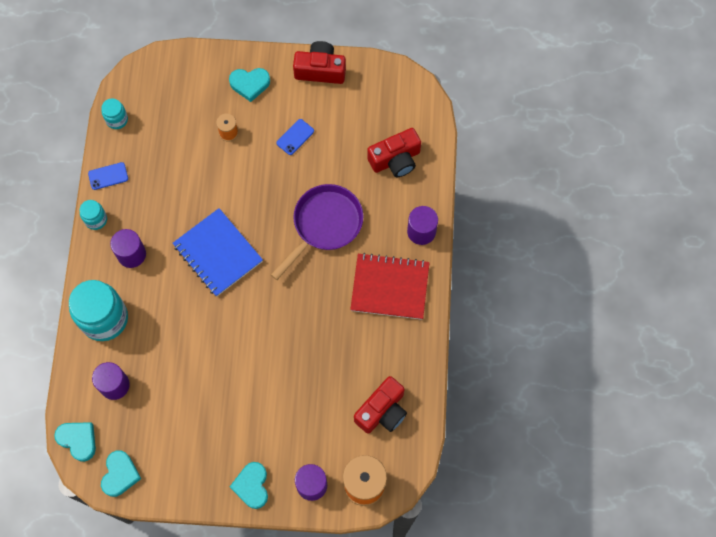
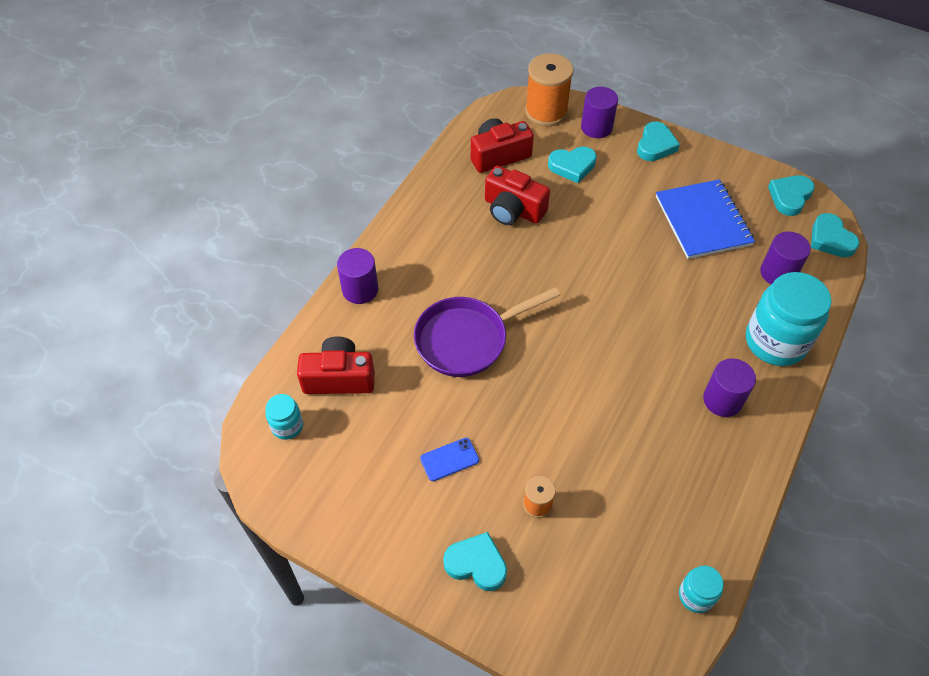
camera: 155 degrees left, 15 degrees down
turquoise jar [80,200,107,230] -> turquoise jar moved to [265,394,303,440]
blue phone [88,162,128,190] -> none
blue notebook [173,208,263,297] -> blue notebook moved to [656,179,755,259]
red camera [293,41,346,84] -> red camera moved to [485,166,550,225]
red notebook [350,253,430,320] -> none
none -> turquoise heart [548,147,597,183]

